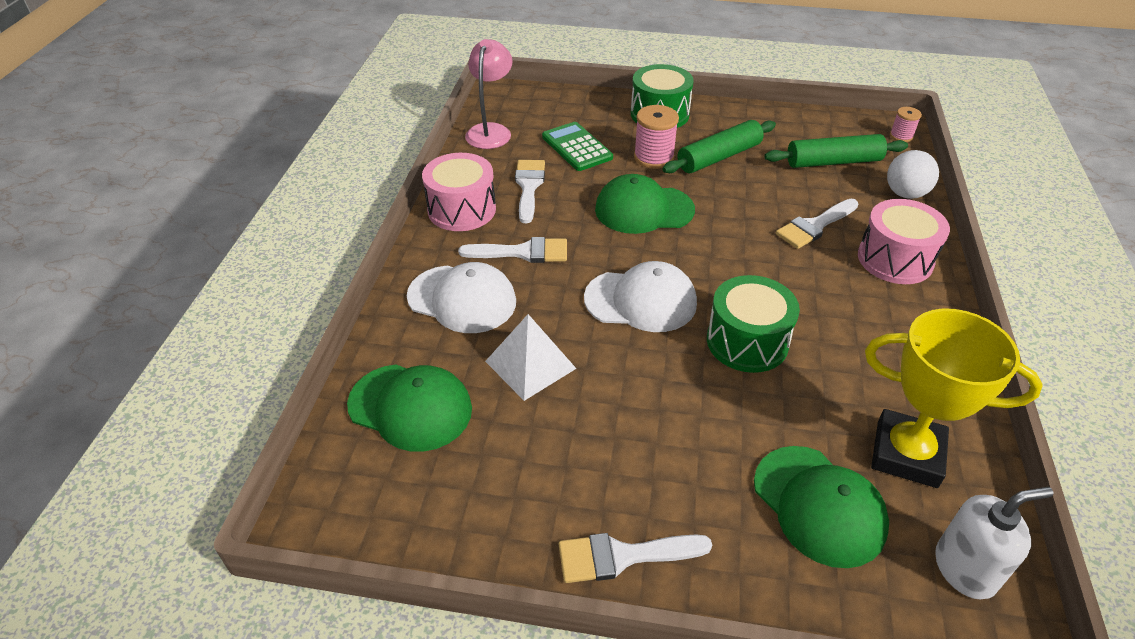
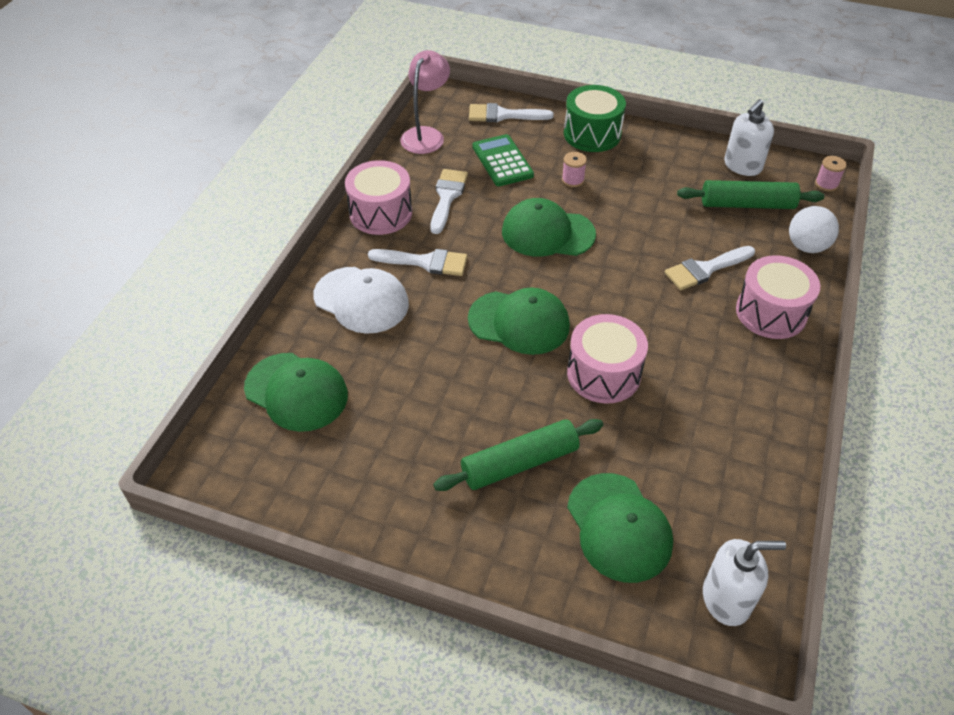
camera: 10 degrees right, 5 degrees up
white pyramid [485,314,577,401] -> none
white brush [559,533,712,583] -> white brush moved to [469,103,554,122]
white cap [584,261,697,332] -> green cap [468,287,570,355]
pink spool [634,105,679,169] -> pink spool [562,152,587,187], size x0.58
green rolling pin [662,120,776,173] -> green rolling pin moved to [433,419,603,491]
green drum [707,275,800,373] -> pink drum [567,314,648,404]
yellow trophy [865,308,1043,488] -> none
none -> white soap dispenser [724,99,774,176]

